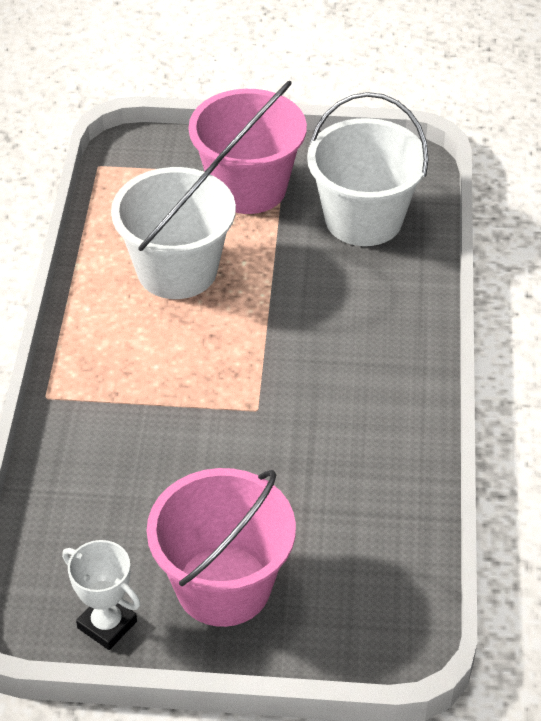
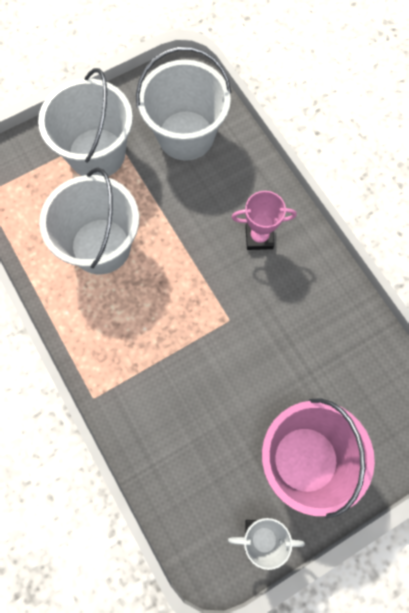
camera: 35 degrees left, 25 degrees up
pink bucket [189,81,307,214] -> white bucket [38,68,133,177]
none -> pink trophy [232,191,297,250]

